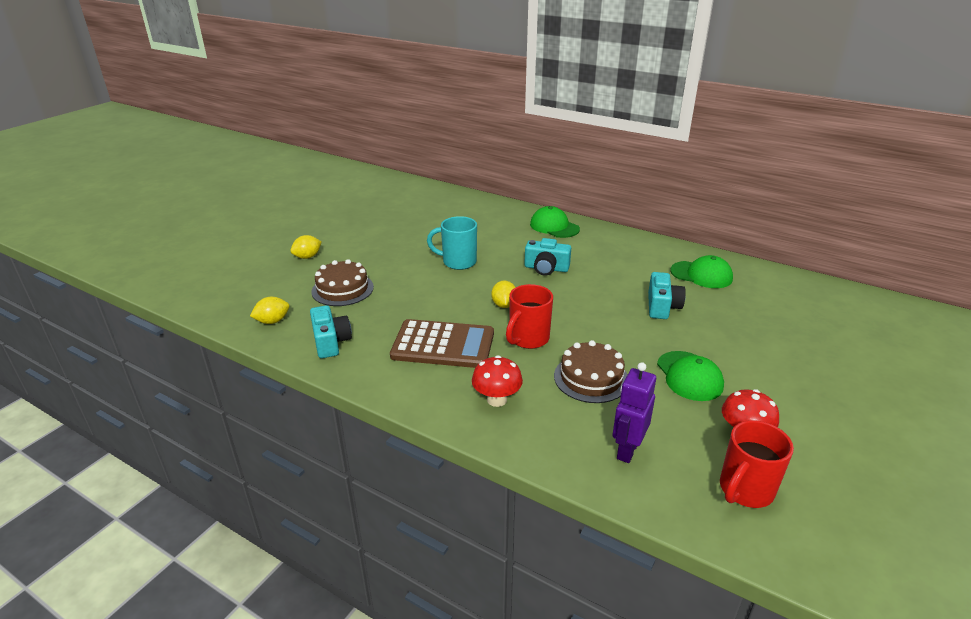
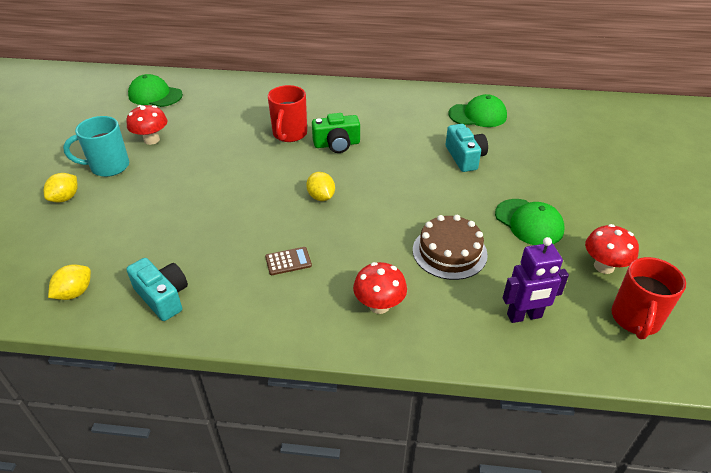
camera: 25 degrees left, 10 degrees up
brown cake [312,259,374,306] -> none
brown calculator [390,319,494,368] -> brown calculator [265,247,312,275], size x0.41
turquoise mug [427,216,477,270] -> turquoise mug moved to [63,116,129,177]
red mug [506,284,553,349] -> red mug moved to [268,85,307,142]
turquoise camera [524,238,571,276] -> green camera [312,113,360,153]
green cap [530,206,580,238] -> green cap moved to [128,74,183,107]
purple robot [613,362,656,463] -> purple robot turned 105 degrees counterclockwise [503,237,569,323]
none -> red mushroom [126,105,167,145]

